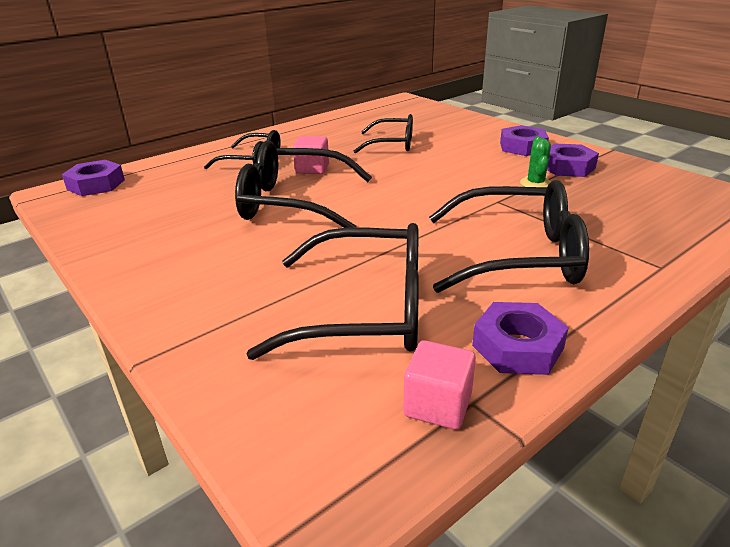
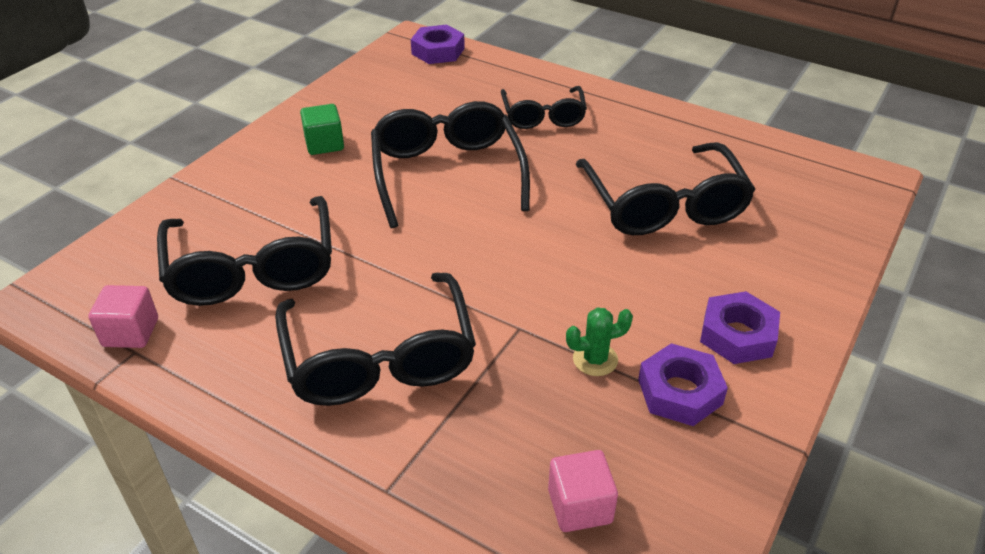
camera: 70 degrees right, 10 degrees up
pink cube [293,136,329,174] -> pink cube moved to [548,450,618,532]
black glasses [354,114,413,153] -> black glasses [575,142,756,235], size x1.63
purple nut [472,302,569,375] -> none
none -> green cube [300,104,344,155]

